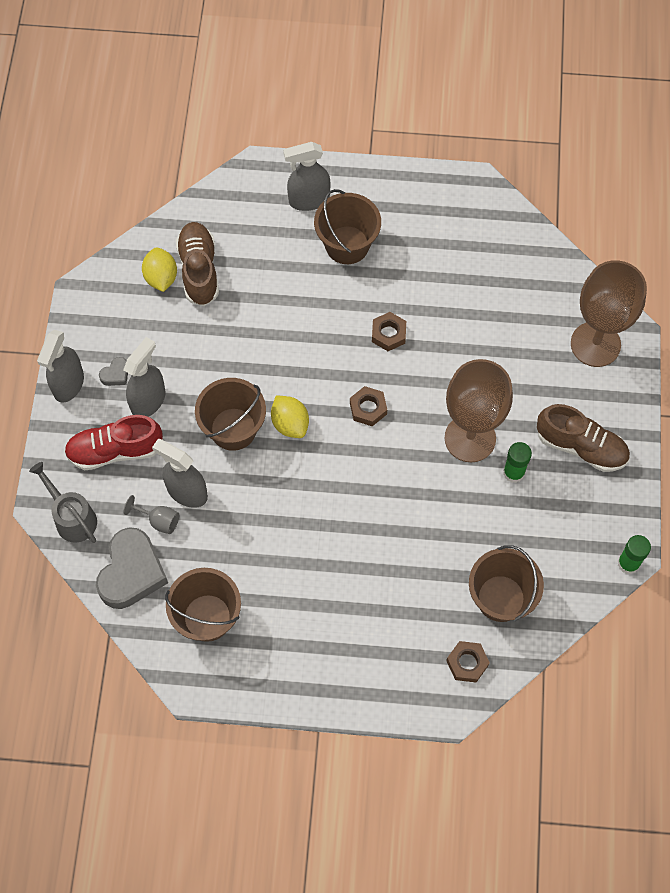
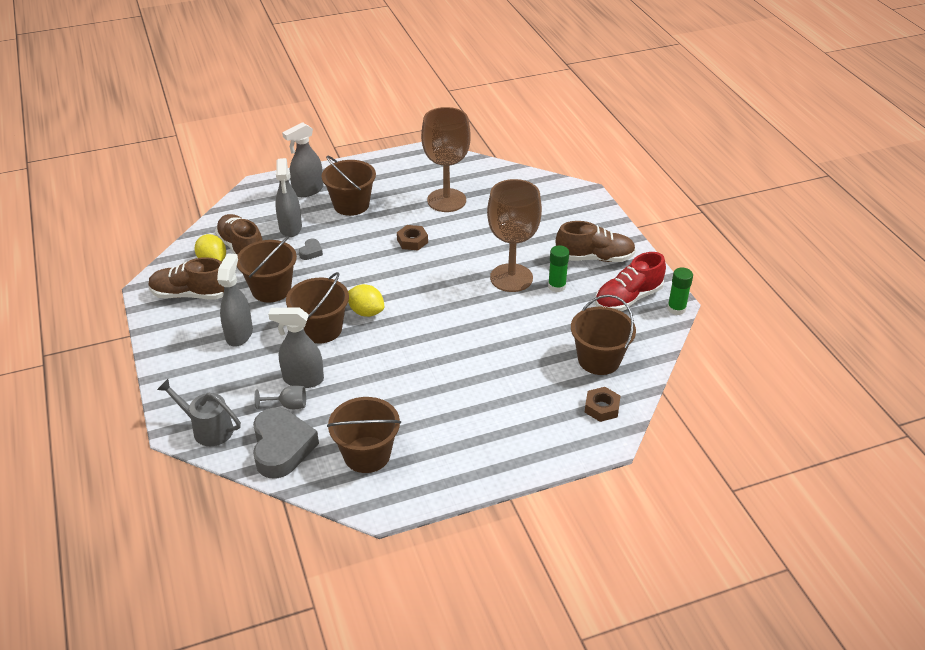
camera: 25 degrees left, 25 degrees down
grey spray bottle [37,330,84,403] -> grey spray bottle moved to [275,158,302,237]
red shoe [64,415,163,470] -> red shoe moved to [595,252,666,311]
grey heart [99,357,128,386] -> grey heart moved to [299,238,323,260]
brown nut [350,386,387,426] -> none
brown goblet [571,260,647,367] -> brown goblet moved to [421,107,471,212]
none -> brown shoe [149,257,224,299]
none -> brown bucket [237,236,297,302]

